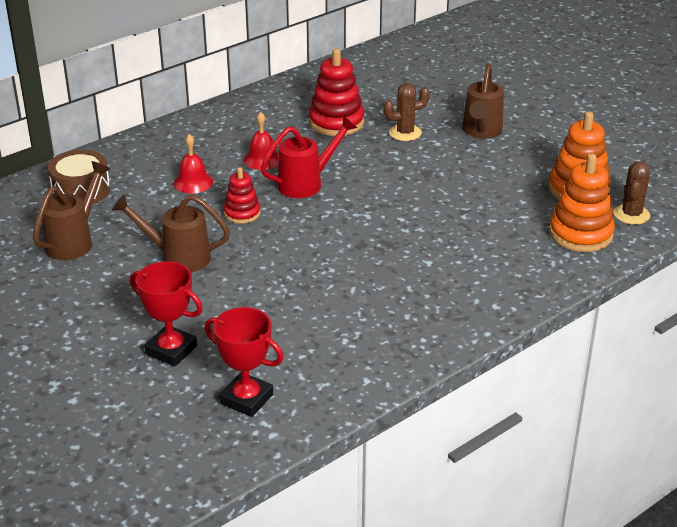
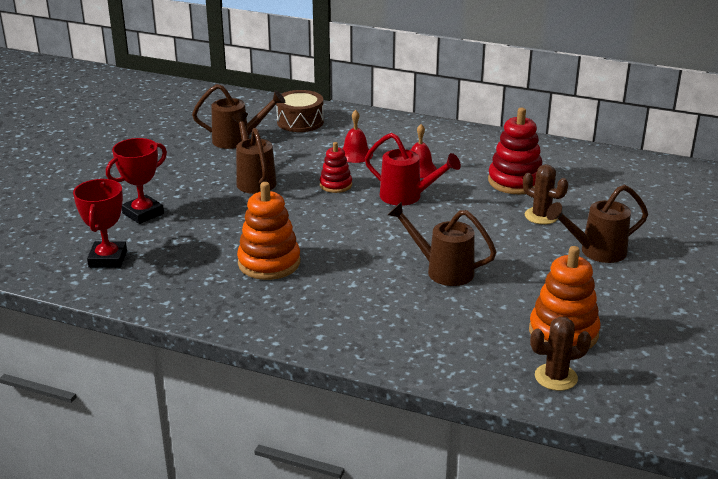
camera: 60 degrees right, 5 degrees down
red trophy [130,261,202,367] -> red trophy turned 45 degrees clockwise [106,138,167,224]
orange stacking toy [549,154,615,252] -> orange stacking toy moved to [237,182,300,280]
none -> brown watering can [388,202,497,286]

